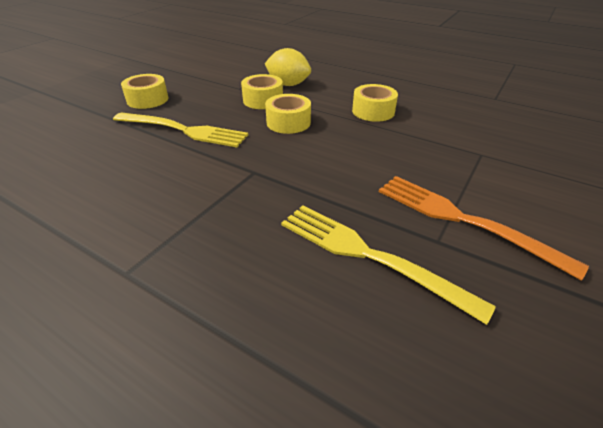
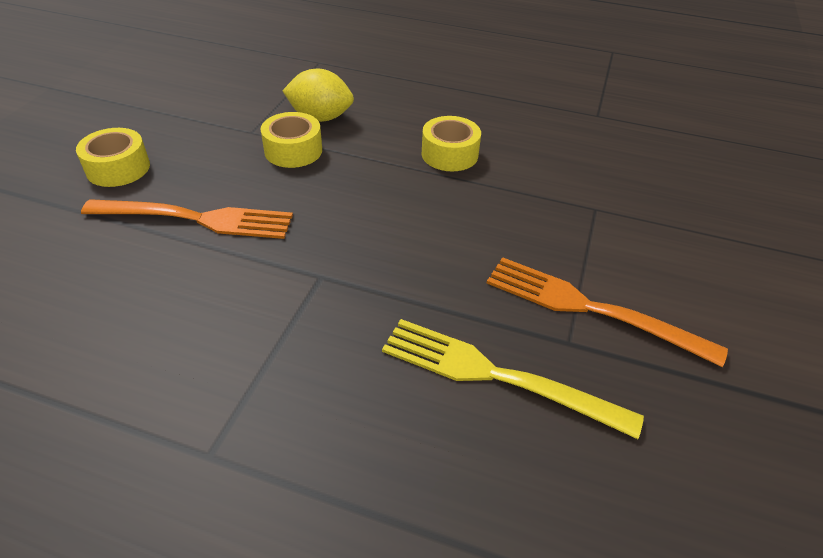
camera: 15 degrees left, 5 degrees up
yellow fork [113,113,248,147] -> orange fork [81,199,293,239]
yellow tape [265,94,311,134] -> none

